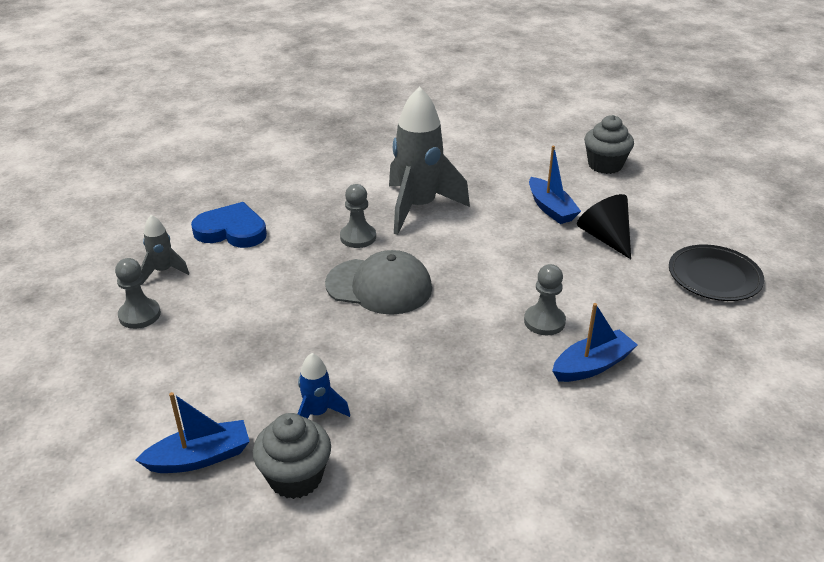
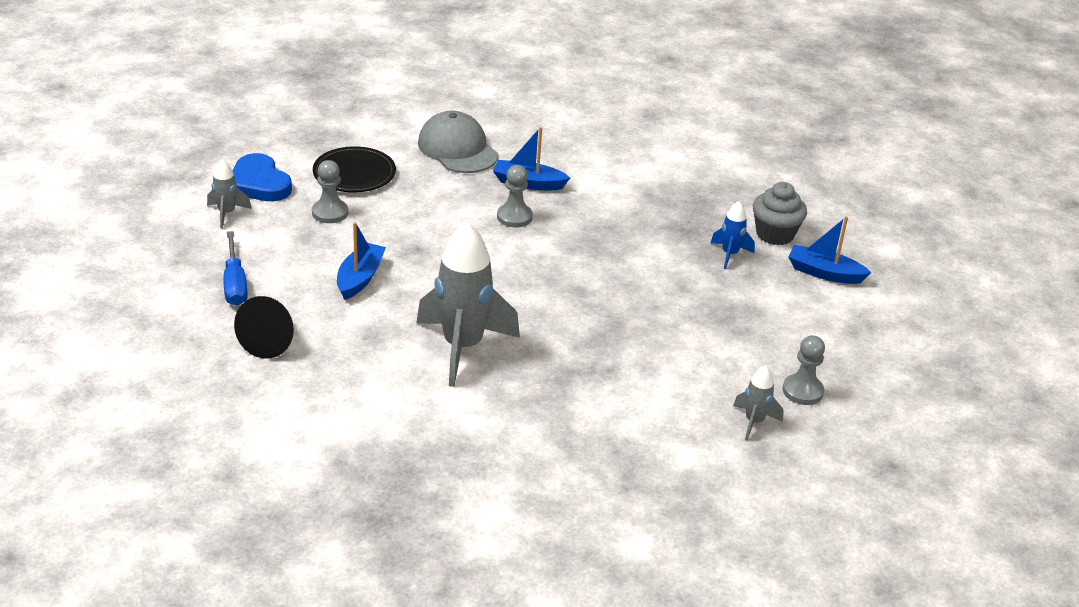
camera: 140 degrees left, 0 degrees up
blue heart [191,202,267,248] -> blue heart moved to [232,153,292,201]
grey cap [325,250,432,315] -> grey cap moved to [418,111,498,173]
grey pawn [340,184,376,248] -> grey pawn moved to [312,160,348,223]
black cone [577,194,631,259] -> black cone moved to [234,296,294,358]
grey cupcake [584,115,634,174] -> blue screwdriver [223,231,248,306]
none -> grey rocket [207,159,252,229]

